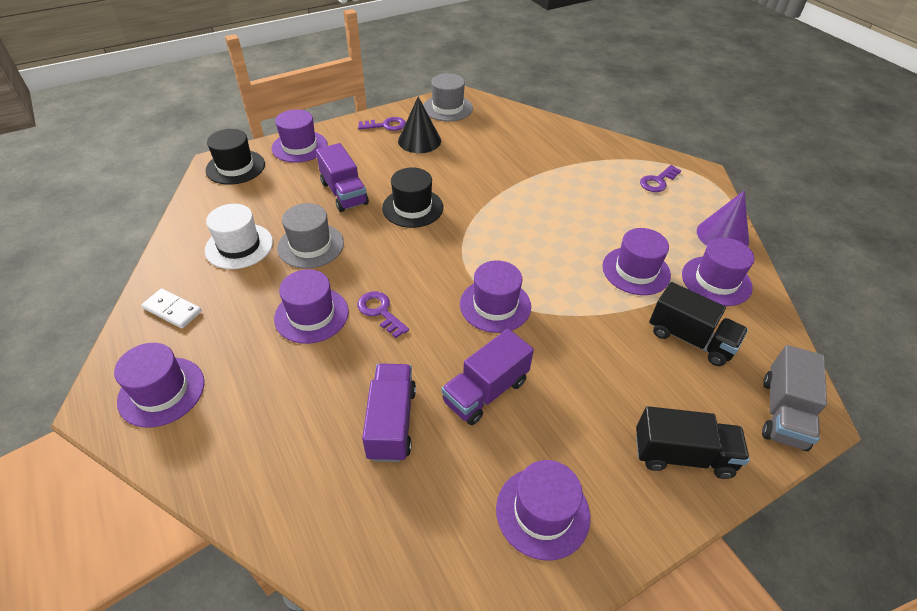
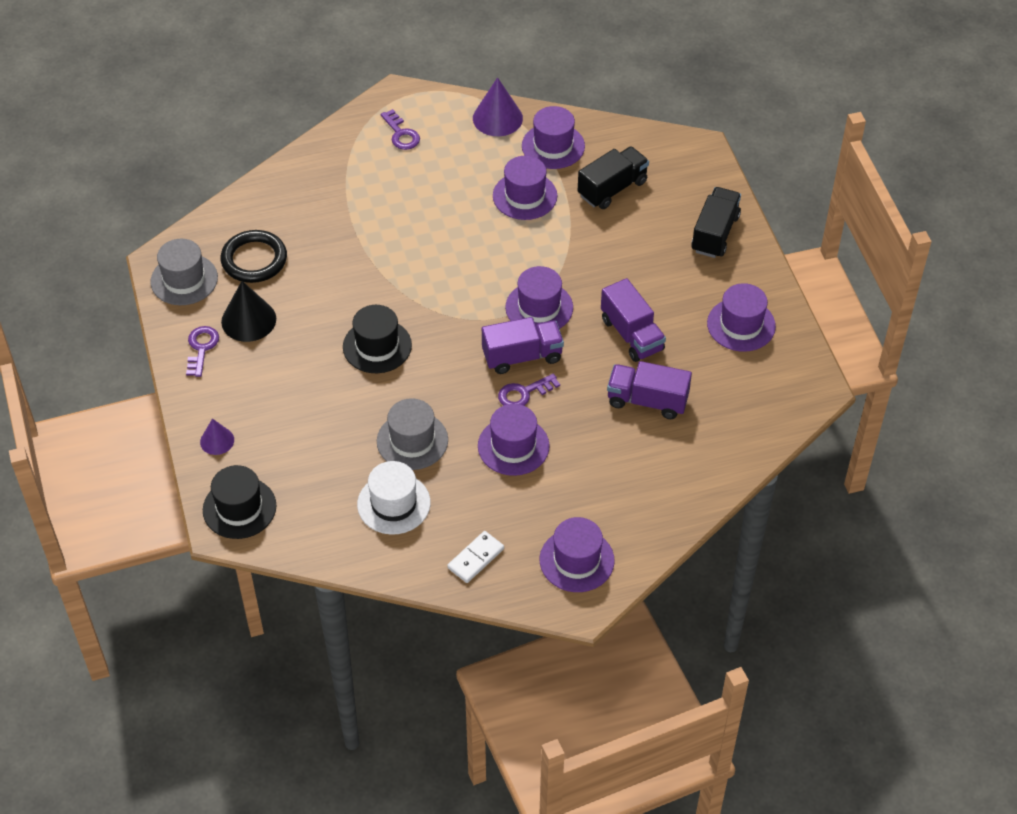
camera: 75 degrees left, 5 degrees up
purple hat [272,109,328,163] -> purple cone [200,419,234,455]
purple truck [316,143,369,212] -> purple truck moved to [482,317,564,374]
grey truck [762,345,827,451] -> none
none -> black ring [221,230,287,283]

